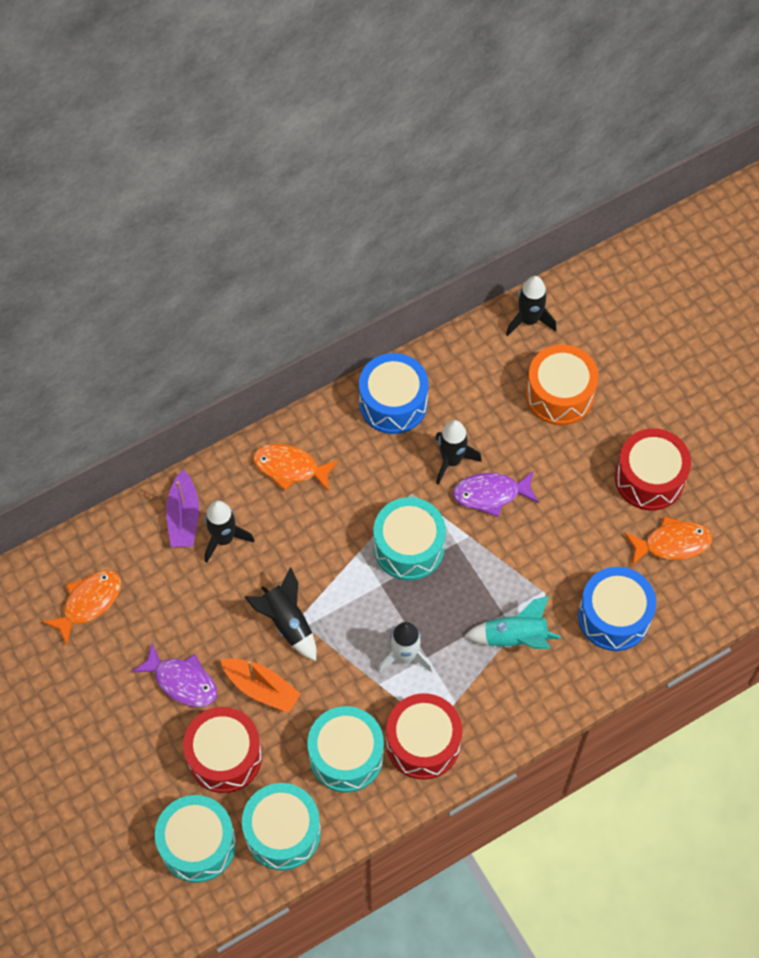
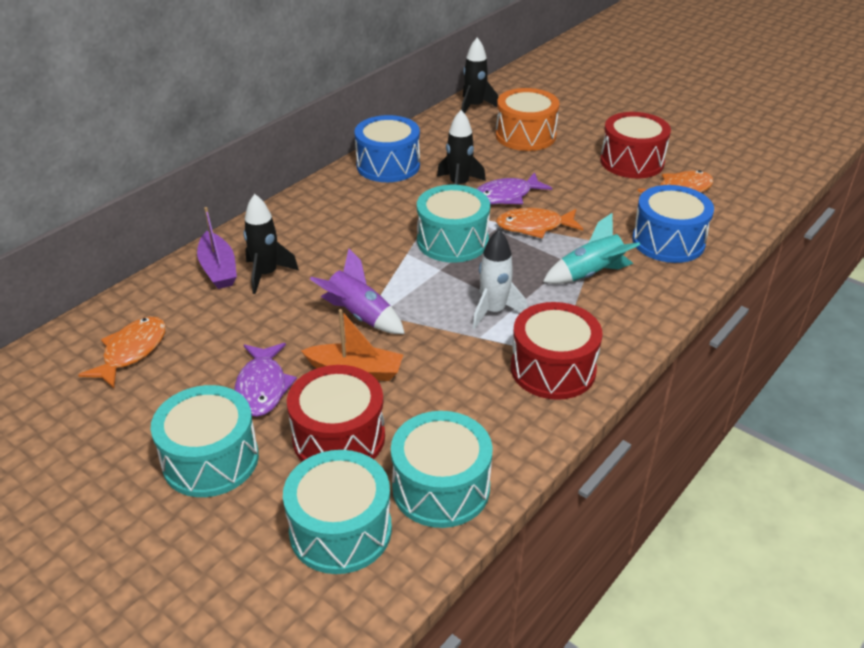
camera: 20 degrees left, 25 degrees down
purple fish [131,643,217,707] -> purple fish turned 75 degrees clockwise [234,343,297,417]
black rocket [245,567,317,661] -> purple rocket [310,249,405,334]
orange fish [253,444,339,492] -> orange fish moved to [496,208,583,238]
turquoise drum [307,706,384,792] -> turquoise drum moved to [151,385,259,497]

